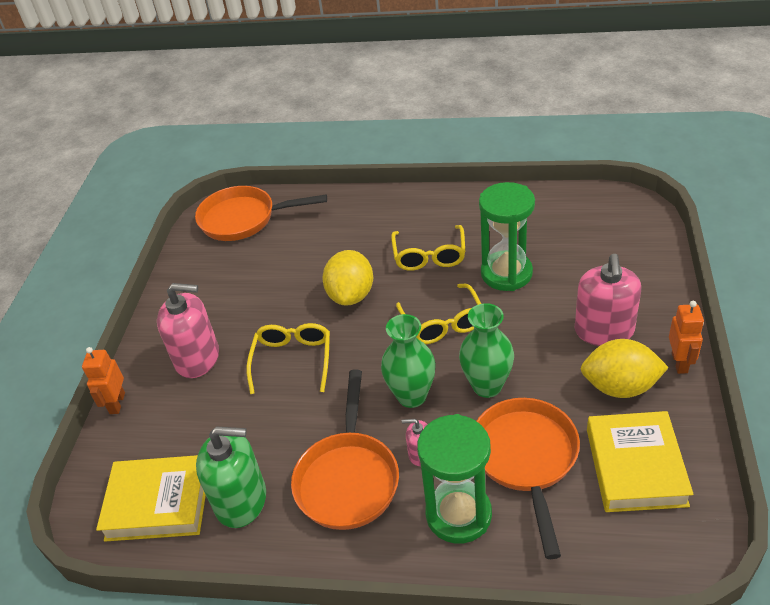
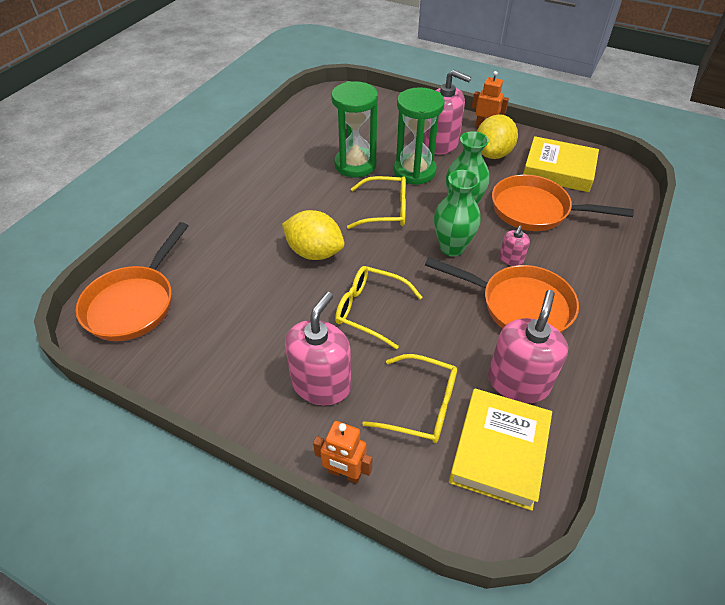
camera: 75 degrees left, 5 degrees up
green soap dispenser [196,427,266,528] -> pink soap dispenser [488,290,568,404]
yellow glasses [391,225,465,271] -> yellow glasses moved to [362,354,457,443]
green hourglass [417,414,492,544] -> green hourglass moved to [394,87,445,185]

